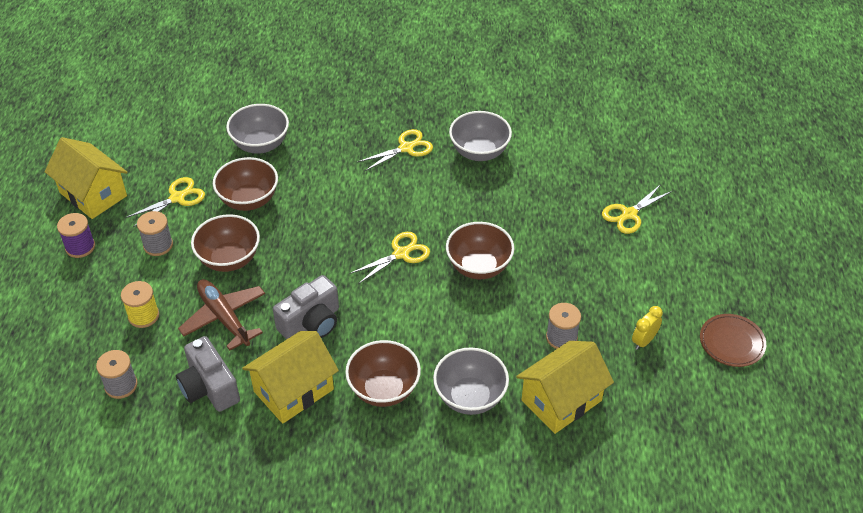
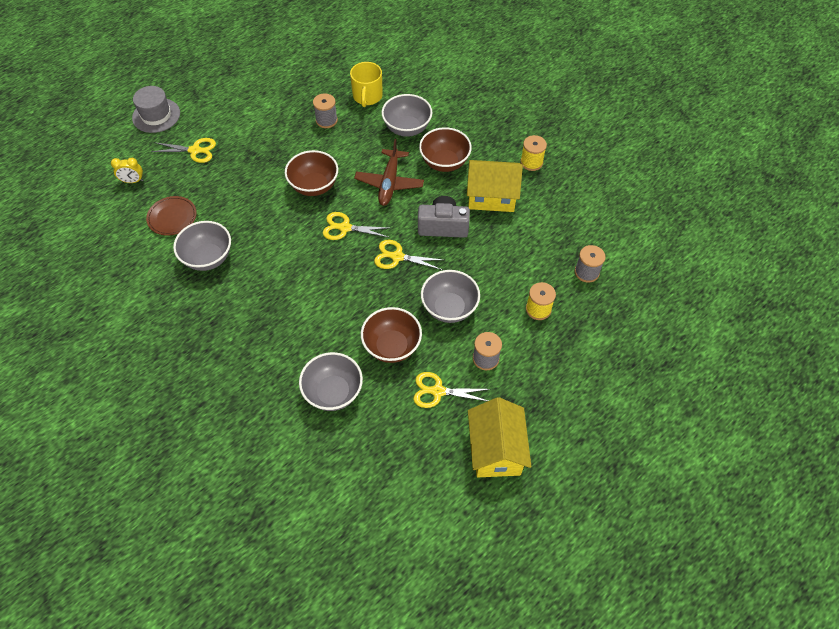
camera: 135 degrees left, 10 degrees up
purple spool [57,213,95,258] -> none
grey camera [176,336,240,412] -> none
brown plane [178,279,265,351] -> brown plane moved to [354,139,424,206]
brown bowl [191,214,260,272] -> grey bowl [421,270,480,323]
yellow scissors [357,129,433,171] -> yellow scissors moved to [374,240,443,270]
yellow house [516,341,614,434] -> yellow mug [350,62,383,107]
yellow clock [632,306,663,350] -> yellow clock moved to [111,158,143,183]
brown plate [700,314,766,367] -> brown plate moved to [146,196,197,236]
none -> grey hat [132,86,180,133]
none -> yellow spool [520,135,547,171]

